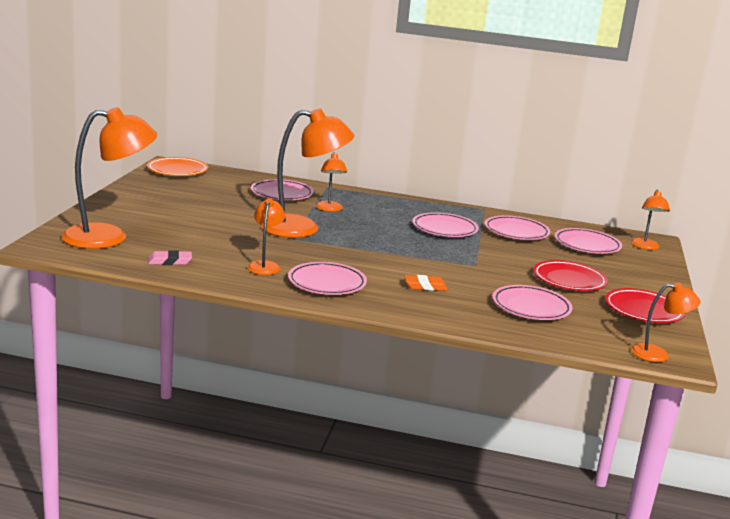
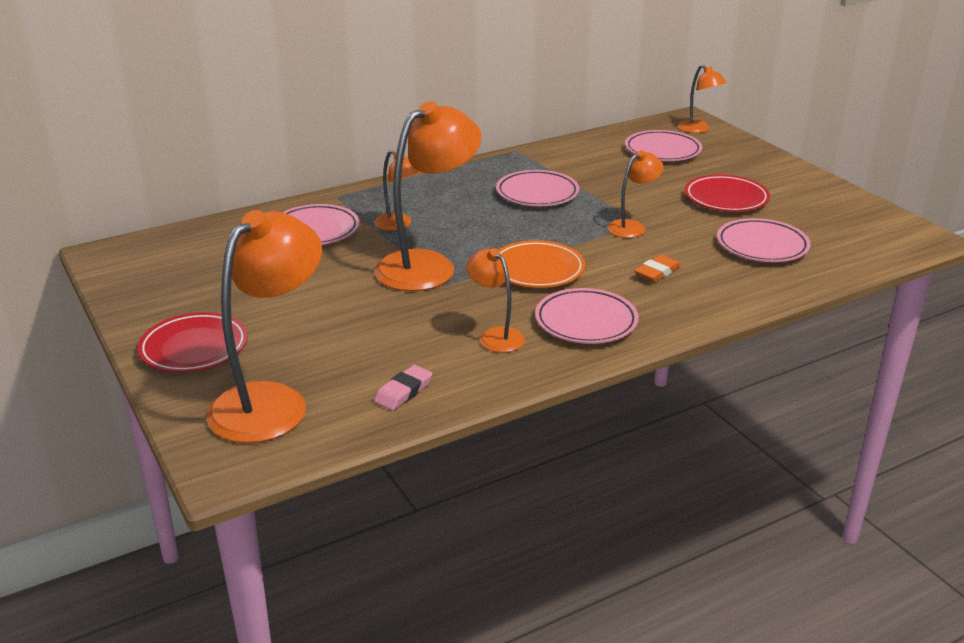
camera: 40 degrees left, 10 degrees up
orange plate [147,157,208,176] -> orange plate moved to [498,240,585,288]
pink plate [485,215,550,240] -> none
red plate [605,288,685,323] -> red plate moved to [137,312,248,372]
orange lamp [631,283,701,362] -> orange lamp moved to [607,150,664,238]

